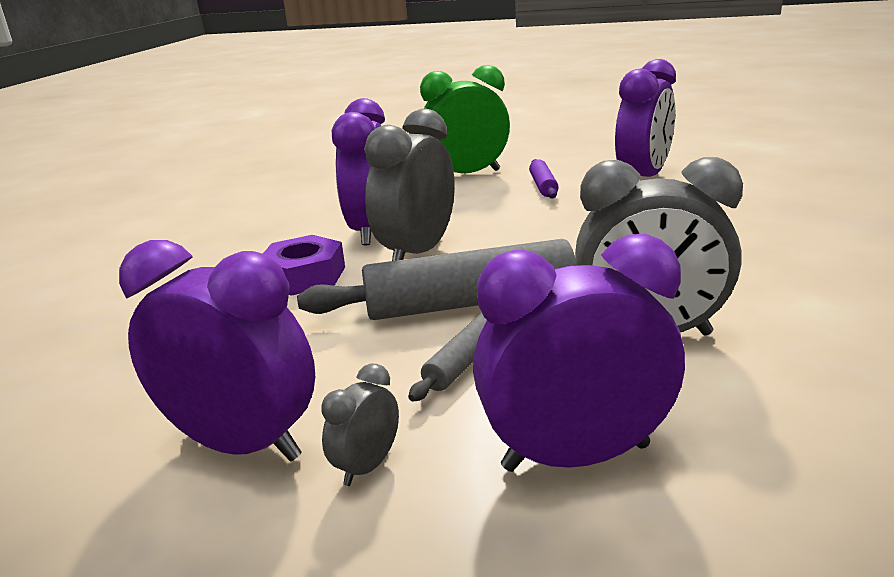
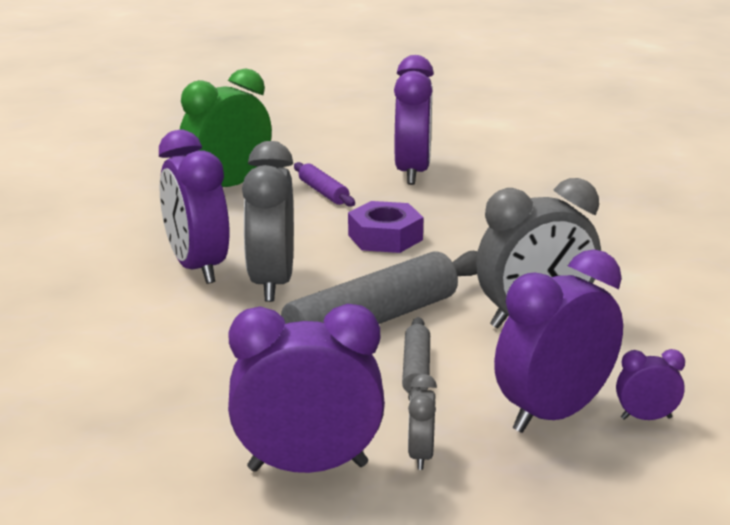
camera: 30 degrees left, 0 degrees up
purple nut [263,235,345,296] -> purple nut moved to [348,201,423,253]
none -> purple clock [616,349,685,420]

